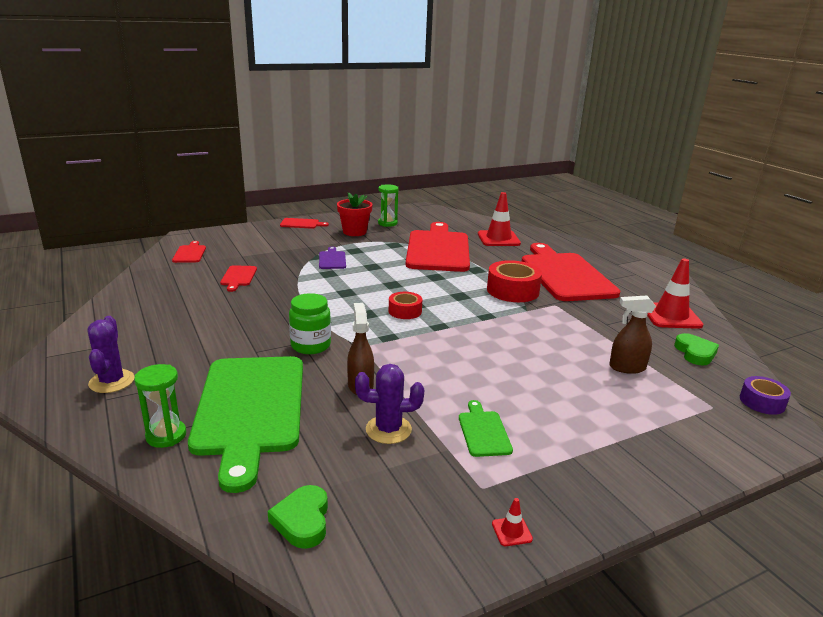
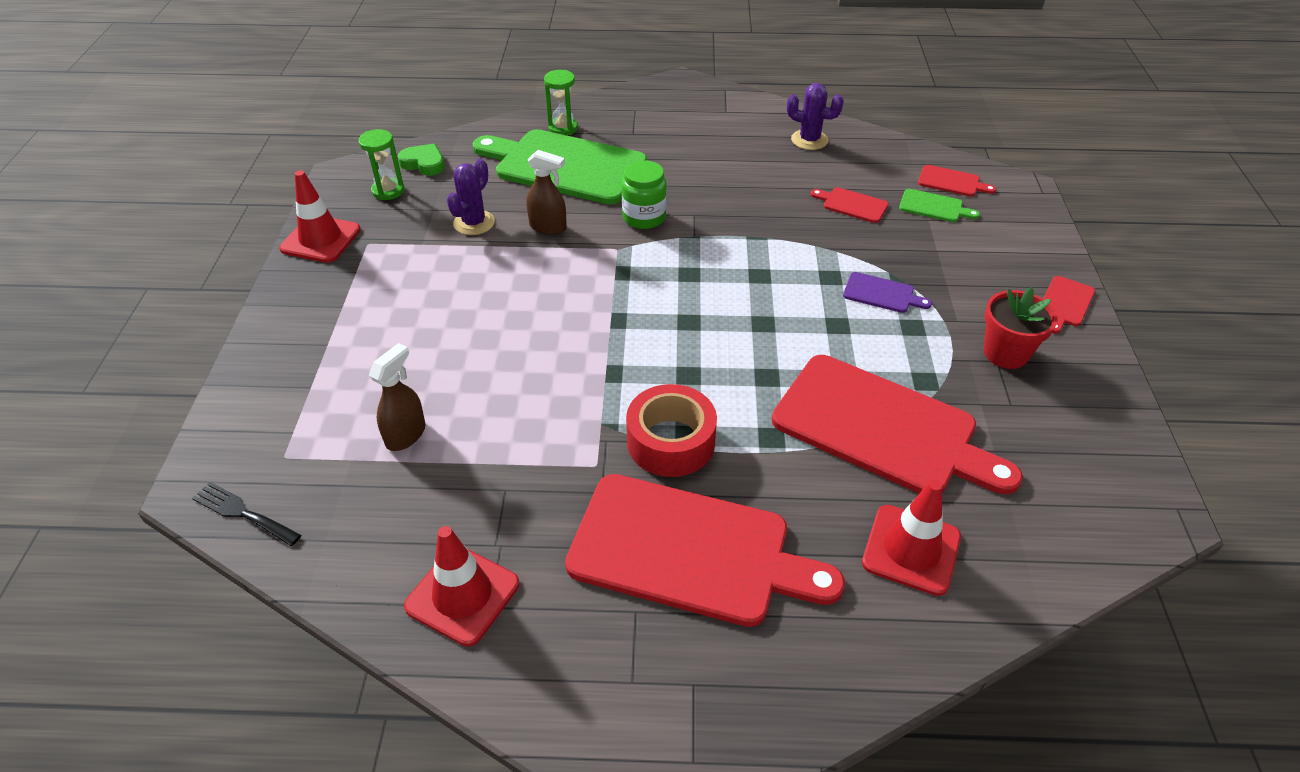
camera: 120 degrees right, 20 degrees up
purple cactus [88,316,135,393] -> purple cactus moved to [787,83,844,150]
green hourglass [378,184,399,227] -> green hourglass moved to [358,129,404,200]
red tape [389,292,422,319] -> none
green cutting board [459,400,513,457] -> green cutting board moved to [899,189,980,222]
red traffic cone [492,498,533,546] -> red traffic cone [279,170,361,263], size x2.46
green heart [674,333,719,366] -> none
purple tape [740,376,791,415] -> black fork [192,482,301,546]

